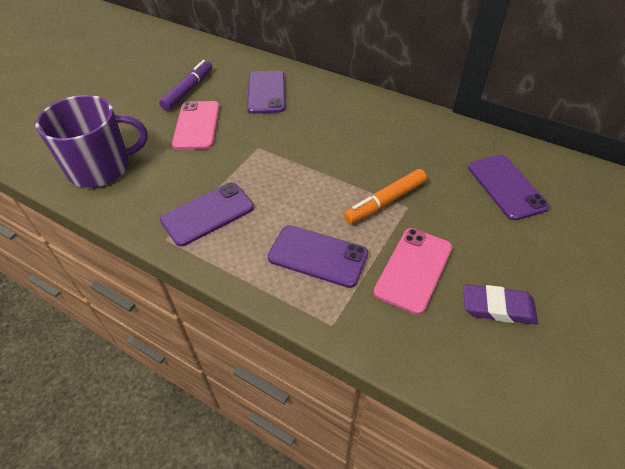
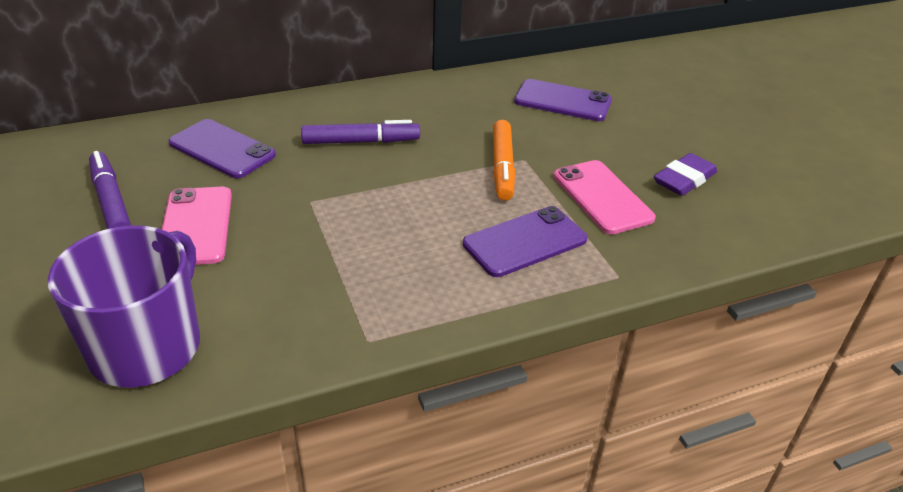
camera: 55 degrees left, 10 degrees down
purple phone [160,183,254,247] -> none
pink phone [172,101,220,150] -> pink phone turned 45 degrees clockwise [162,187,232,265]
none -> purple marker [301,120,420,144]

